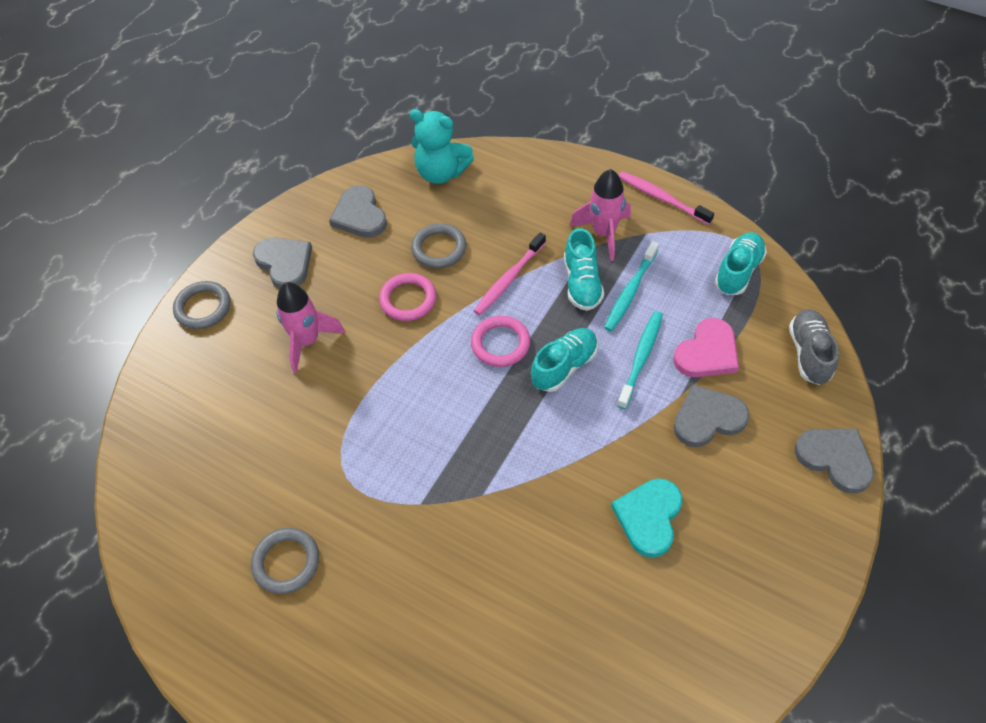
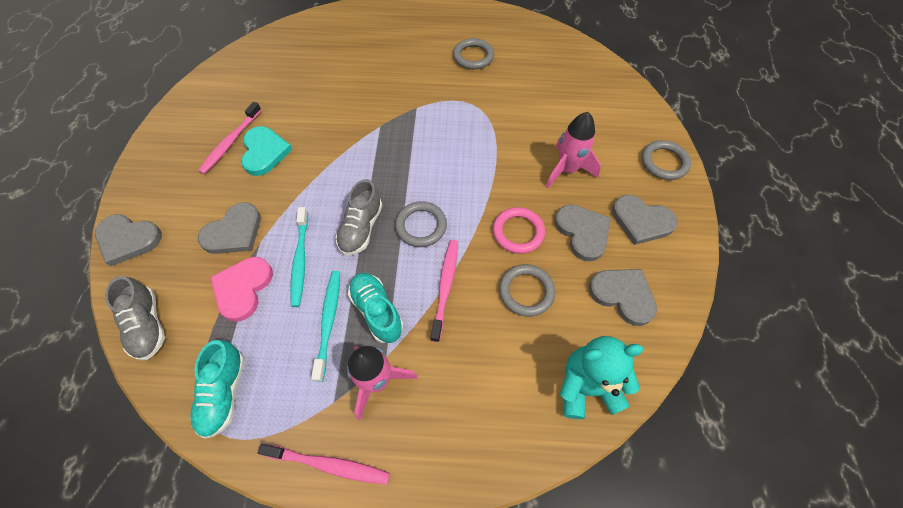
camera: 150 degrees right, 5 degrees up
pink ring [471,316,530,367] -> grey ring [395,201,447,247]
turquoise shoe [531,328,598,392] -> grey shoe [335,179,383,255]
none -> pink toothbrush [198,102,262,174]
none -> grey heart [555,205,611,261]

